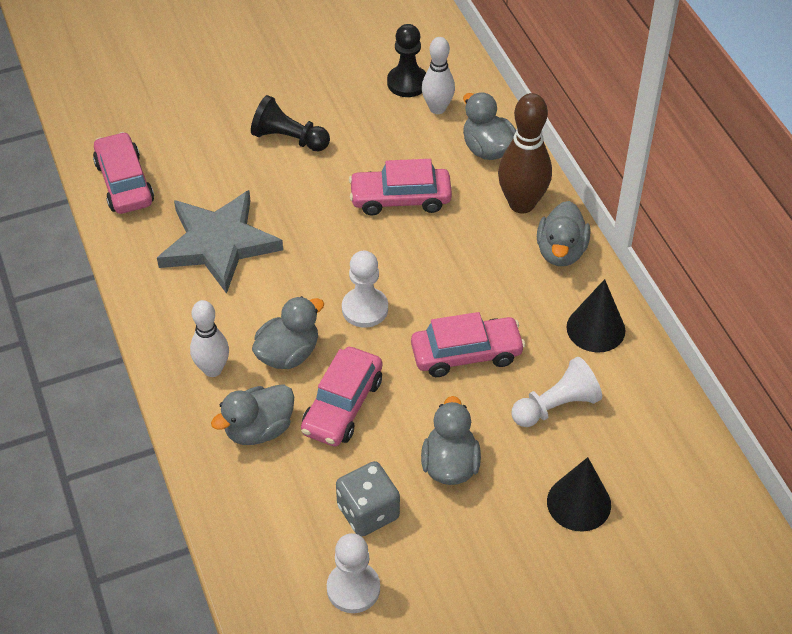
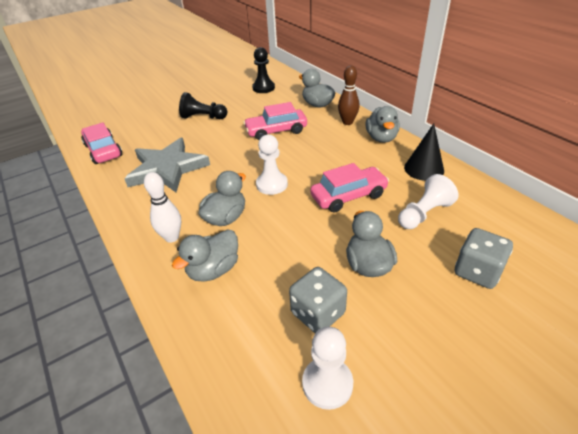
camera: 10 degrees left, 10 degrees down
pink car [301,347,382,446] -> none
white bowling pin [422,37,455,114] -> none
brown bowling pin [498,93,552,213] -> brown bowling pin [338,66,359,125], size x0.66
black cone [547,457,611,531] -> grey dice [455,228,513,289]

